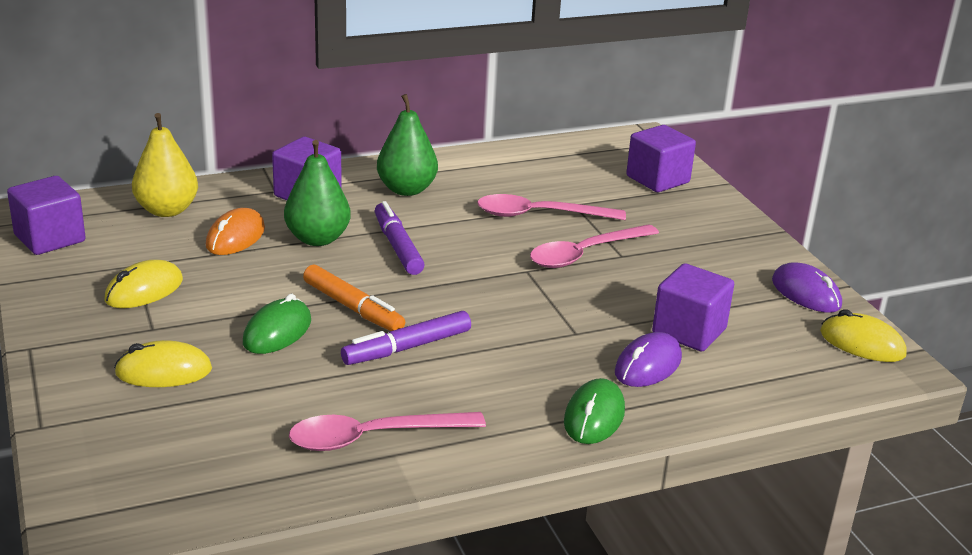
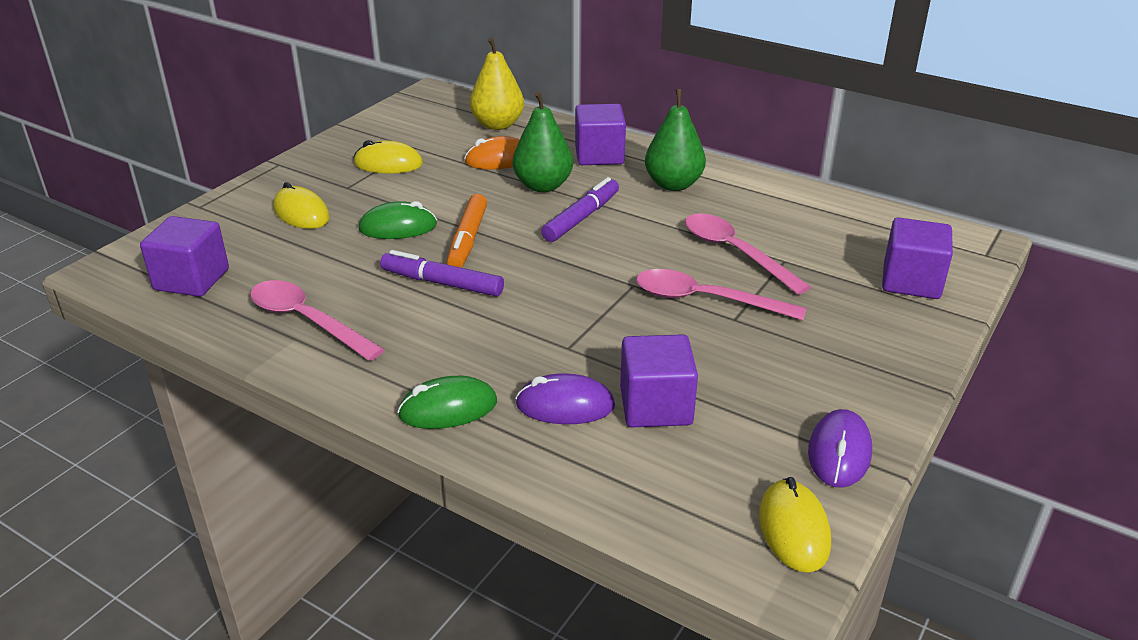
camera: 55 degrees right, 5 degrees up
purple cube [7,176,86,255] -> purple cube moved to [140,216,229,297]

